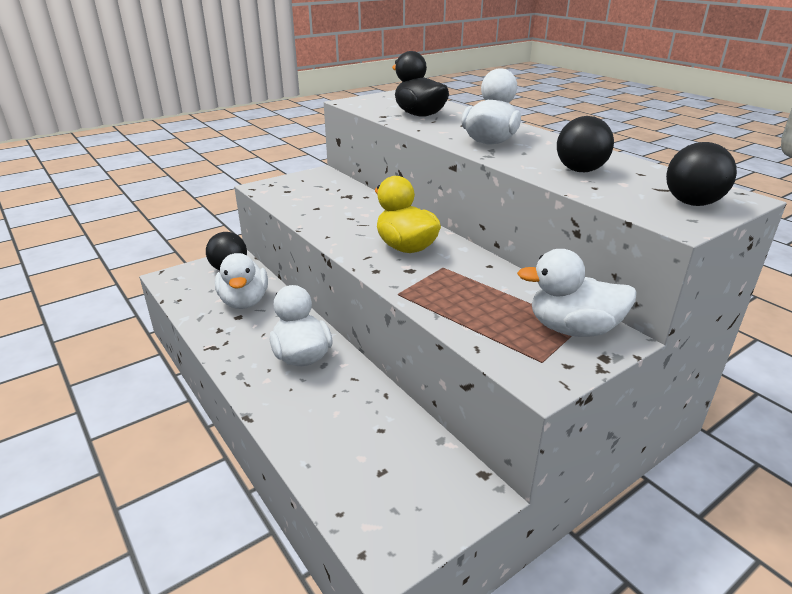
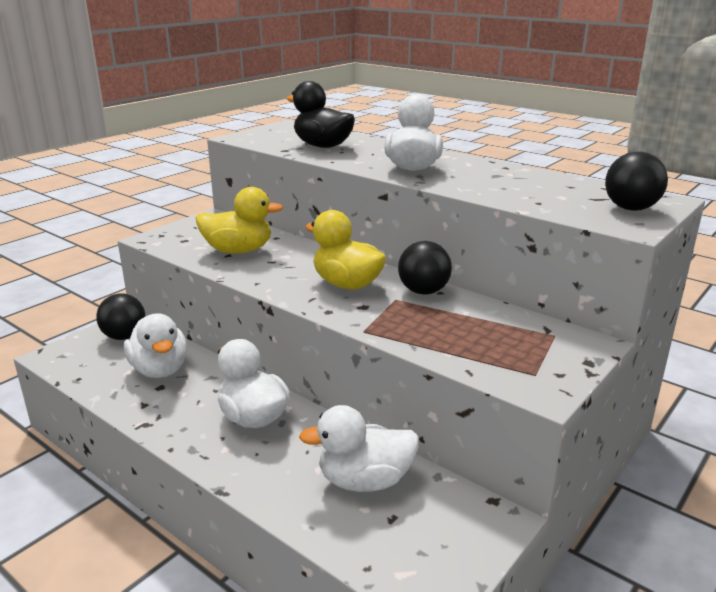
camera: 15 degrees left, 5 degrees down
white duck [517,249,637,337] -> white duck moved to [299,405,419,492]
black ball [557,116,614,172] -> black ball moved to [398,241,452,295]
none -> yellow duck [196,187,283,254]

